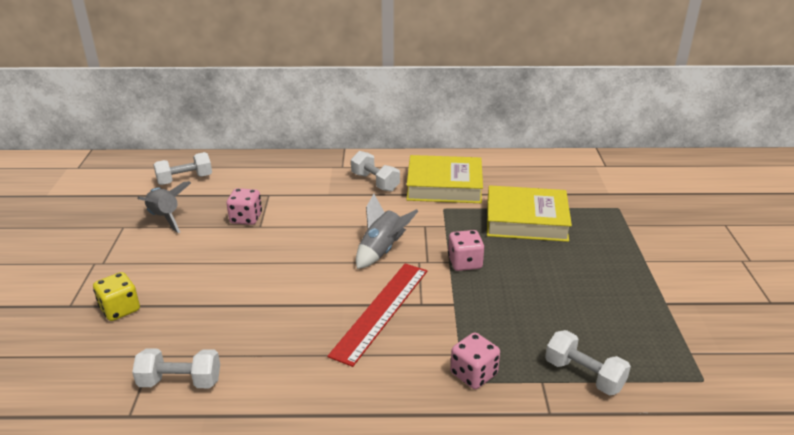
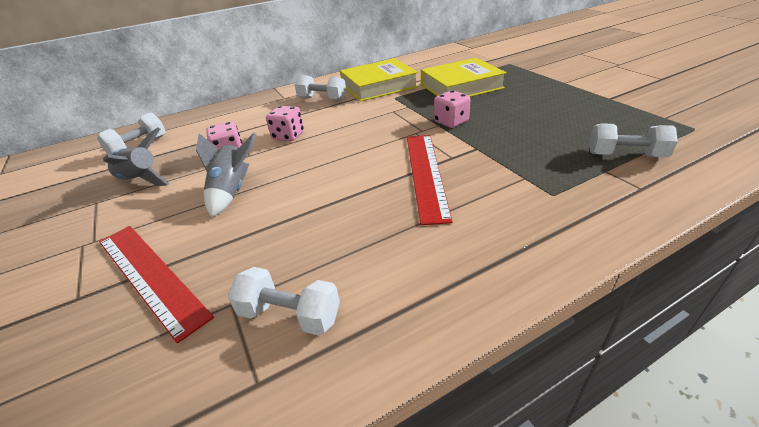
camera: 25 degrees left, 5 degrees up
yellow dice [93,272,140,321] -> red ruler [99,226,214,343]
white dumbbell [132,348,220,388] -> white dumbbell turned 45 degrees clockwise [228,267,340,336]
grey rocket [356,194,418,269] -> grey rocket moved to [196,132,257,217]
pink dice [450,332,500,389] -> pink dice moved to [266,106,304,141]

